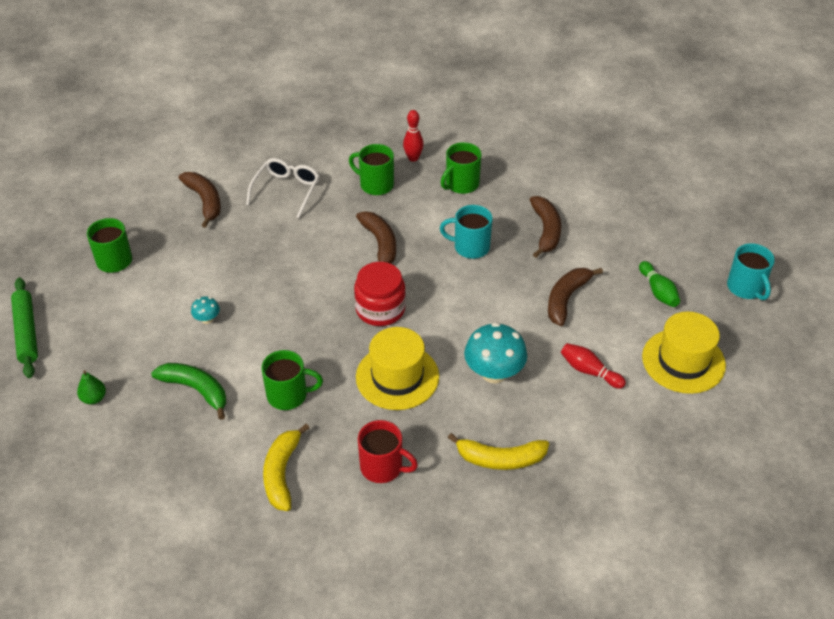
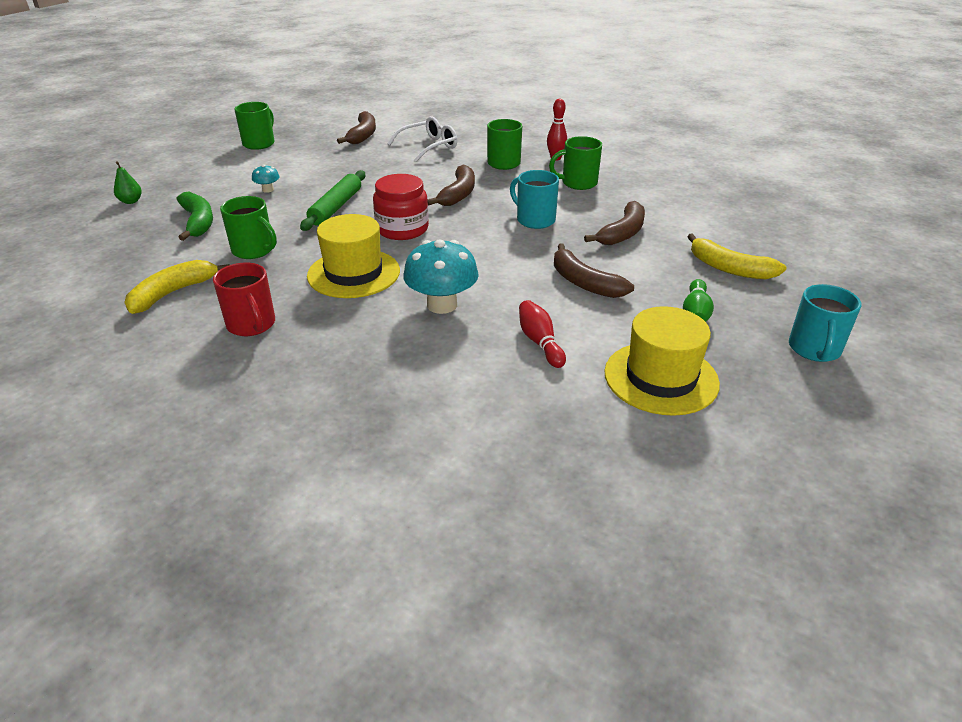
camera: 35 degrees right, 10 degrees down
green rolling pin [11,278,38,378] -> green rolling pin moved to [300,170,365,231]
yellow banana [448,433,549,470] -> yellow banana moved to [687,233,786,280]
brown banana [548,268,603,326] -> brown banana turned 105 degrees counterclockwise [554,243,634,298]

